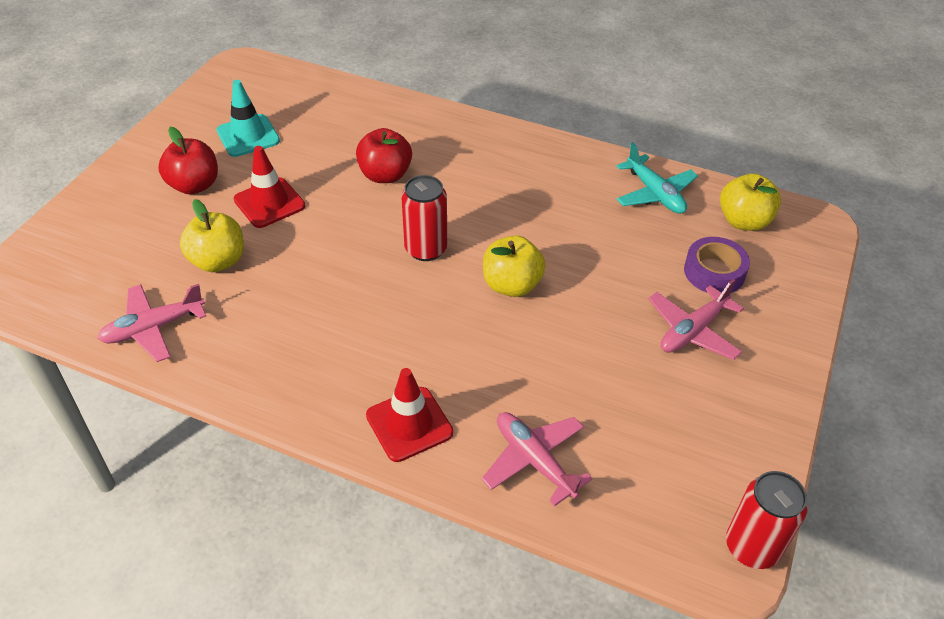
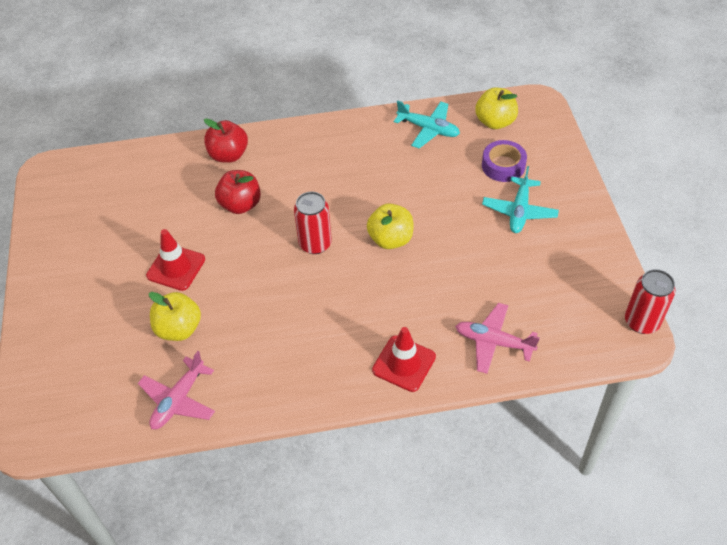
camera: 30 degrees left, 5 degrees up
red apple [158,127,218,195] -> red apple moved to [204,118,248,163]
turquoise traffic cone [217,80,280,157] -> none
pink plane [648,279,744,360] -> turquoise plane [482,166,559,233]

